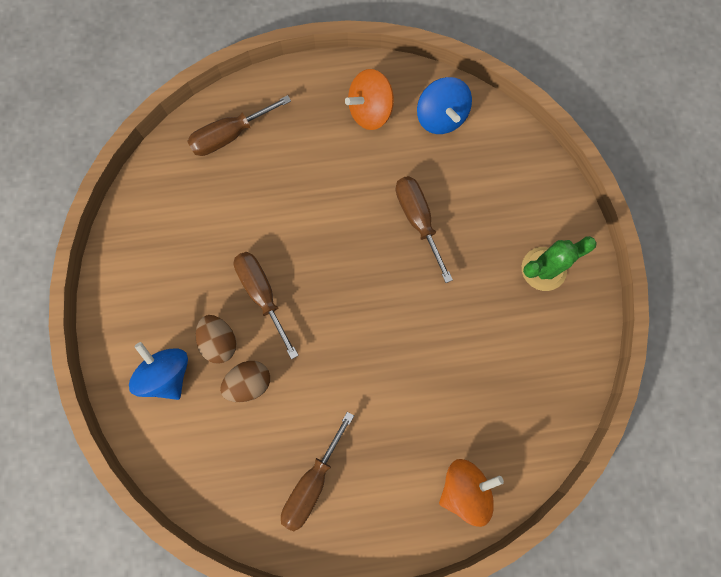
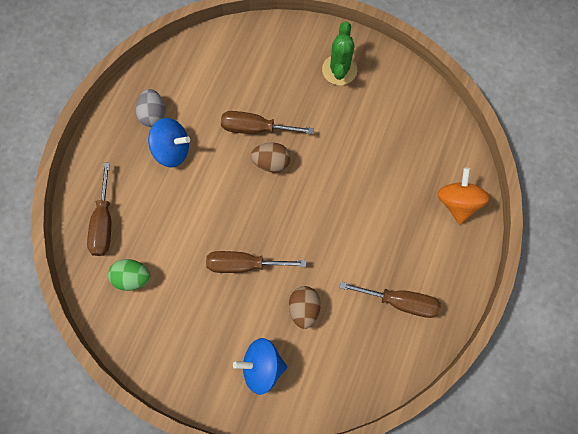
camera: 60 degrees left, 5 degrees down
brown egg [196,315,237,364] -> brown egg moved to [251,142,291,173]
brown screwdriver [281,412,354,532] -> brown screwdriver turned 45 degrees counterclockwise [339,281,441,318]
orange spinning top [345,69,394,130] -> grey egg [136,89,165,127]
blue spinning top [417,77,472,134] -> blue spinning top moved to [148,118,190,167]
none -> green egg [108,259,150,291]

